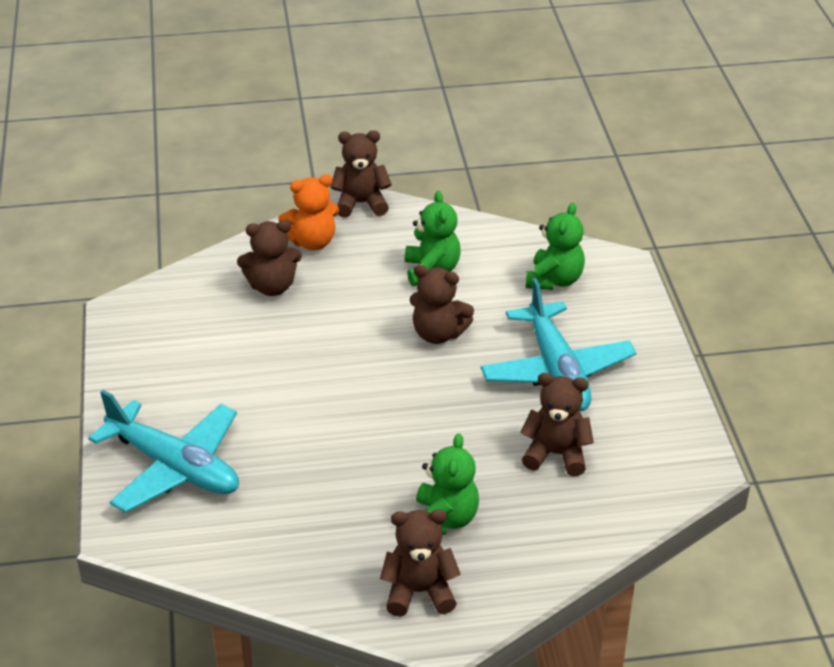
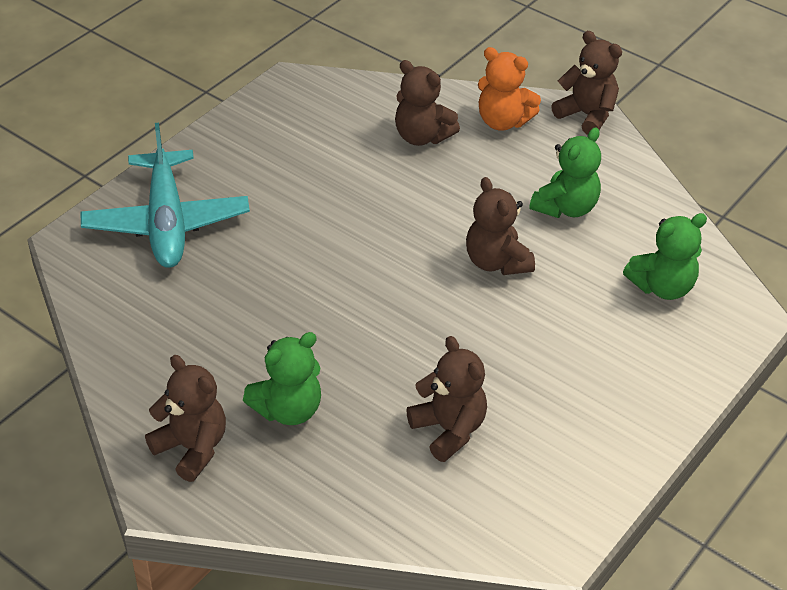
camera: 45 degrees right, 5 degrees up
turquoise plane [481,278,636,411] -> none

